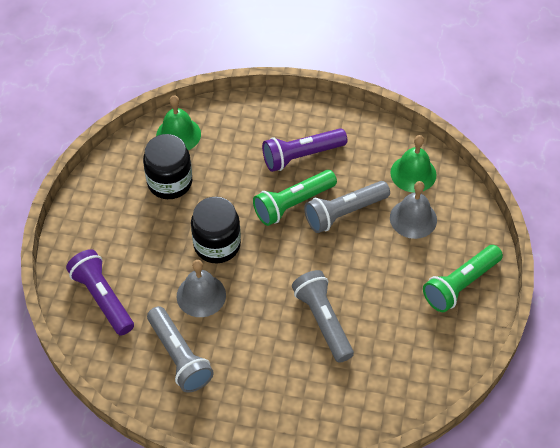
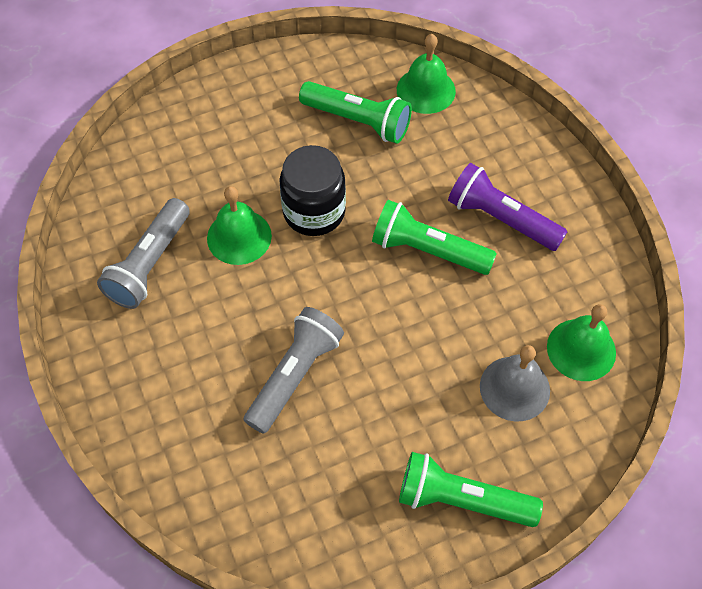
camera: 55 degrees right, 5 degrees up
purple flashlight [66,249,134,335] -> none
black jar [143,134,192,199] -> green flashlight [299,81,412,144]
grey bell [177,260,226,317] -> green bell [207,186,272,265]
grey flashlight [304,181,390,233] -> none

